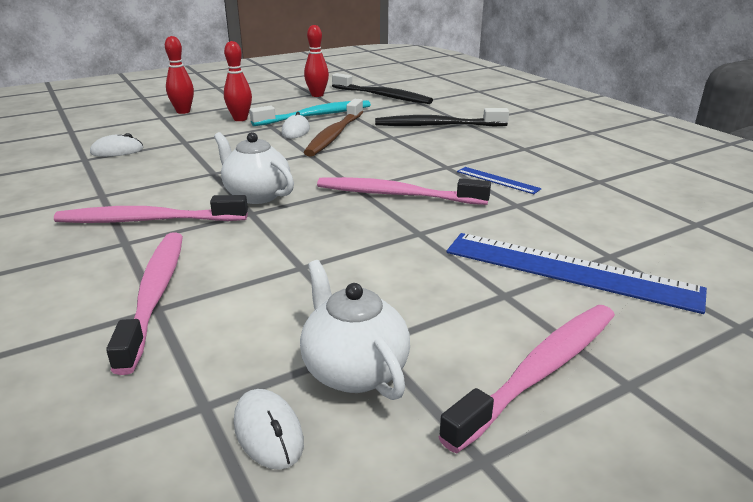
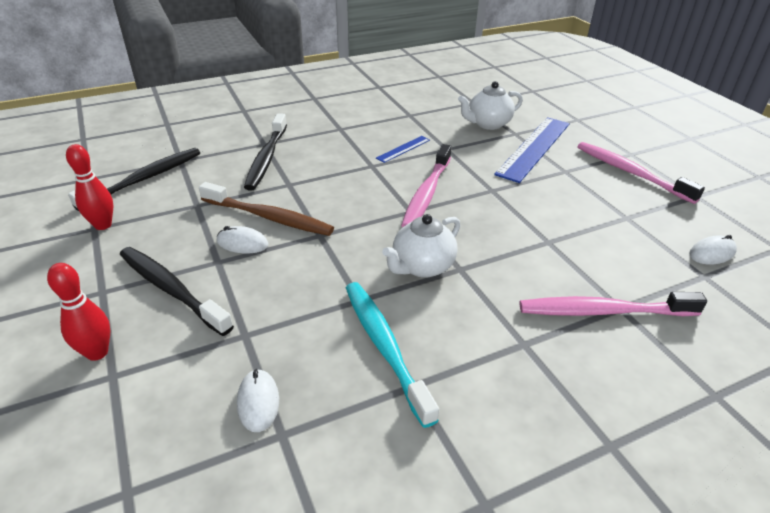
camera: 85 degrees left, 10 degrees up
pink toothbrush [54,195,248,223] -> none
red bowling pin [224,41,252,121] -> black toothbrush [120,247,234,336]
turquoise toothbrush [250,100,371,126] -> turquoise toothbrush moved to [346,282,439,428]
white teapot [300,260,410,400] -> white teapot moved to [458,81,523,130]

